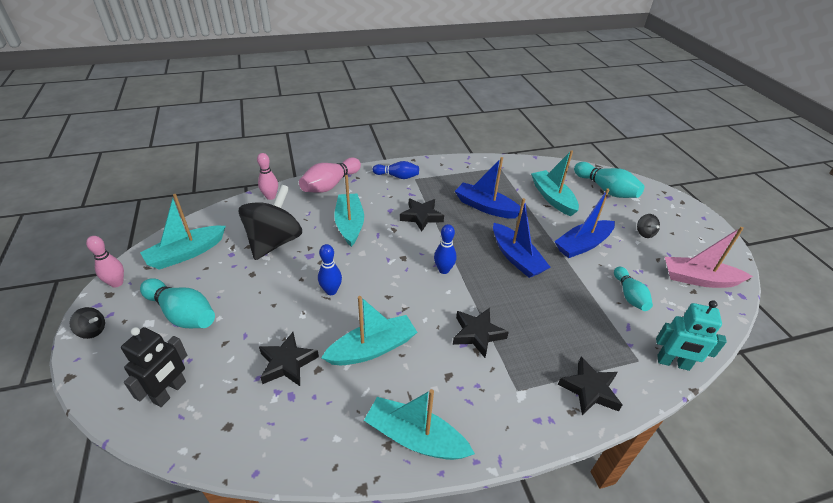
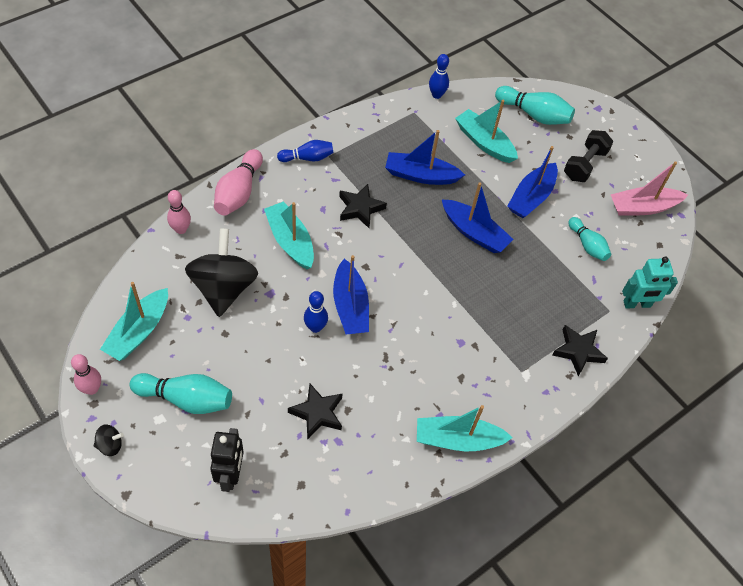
camera: 25 degrees left, 15 degrees up
turquoise boat [321,296,417,365] -> none
blue bowling pin [434,224,457,274] -> blue bowling pin moved to [429,54,449,99]
black star [453,308,509,358] -> none
black spinning top [637,214,660,238] -> black dumbbell [564,130,613,182]
none -> blue boat [333,255,369,334]

